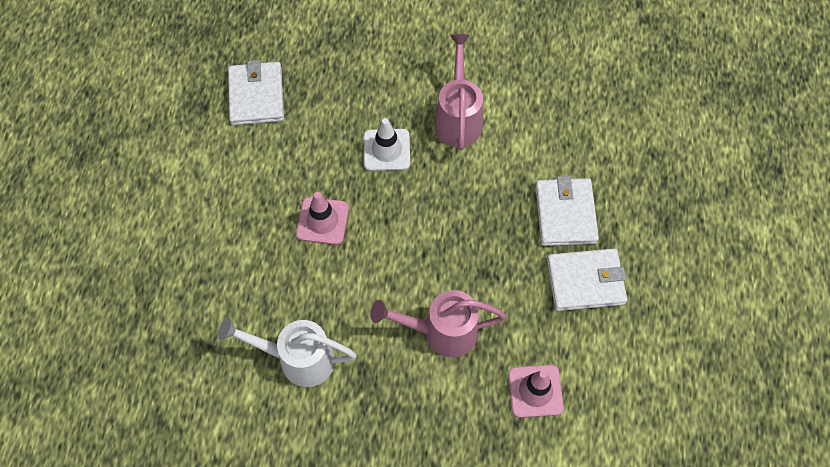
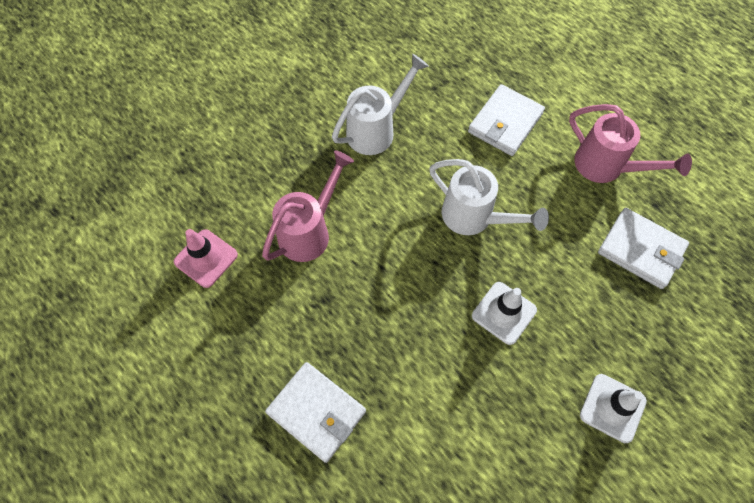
camera: 130 degrees right, 0 degrees up
pink traffic cone [296,192,349,245] -> white watering can [429,159,549,235]
pink watering can [435,34,483,150] -> pink watering can moved to [569,104,692,183]
white wallet [547,248,627,311] -> white wallet moved to [468,84,545,156]
none -> white traffic cone [580,374,647,443]

